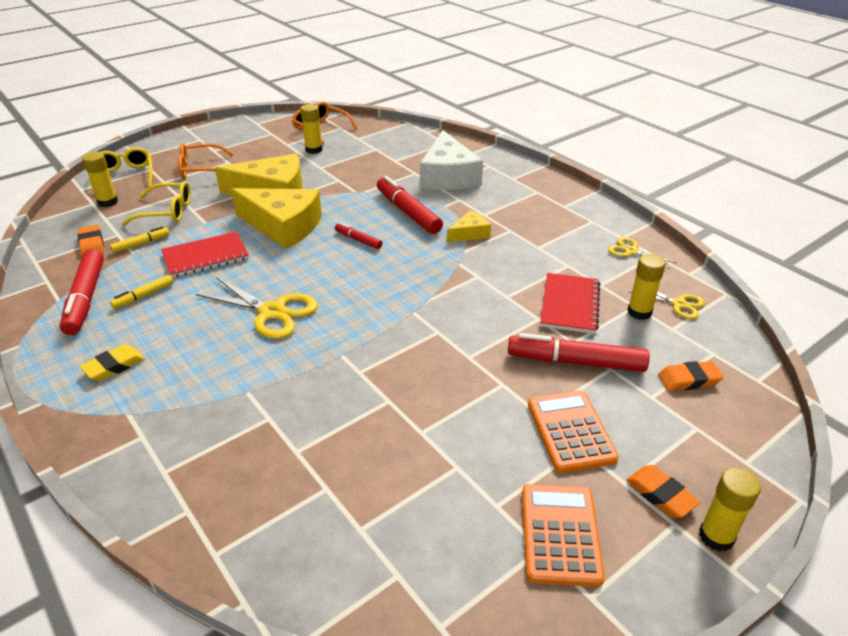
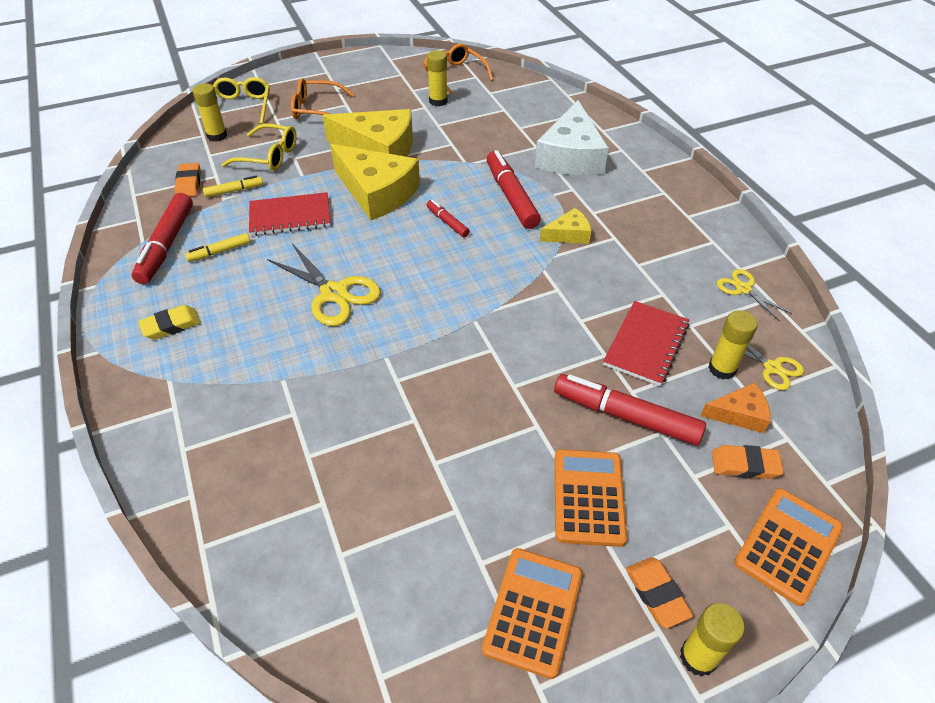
camera: 15 degrees right, 10 degrees up
none -> orange cheese [701,383,771,433]
none -> orange calculator [734,488,843,606]

